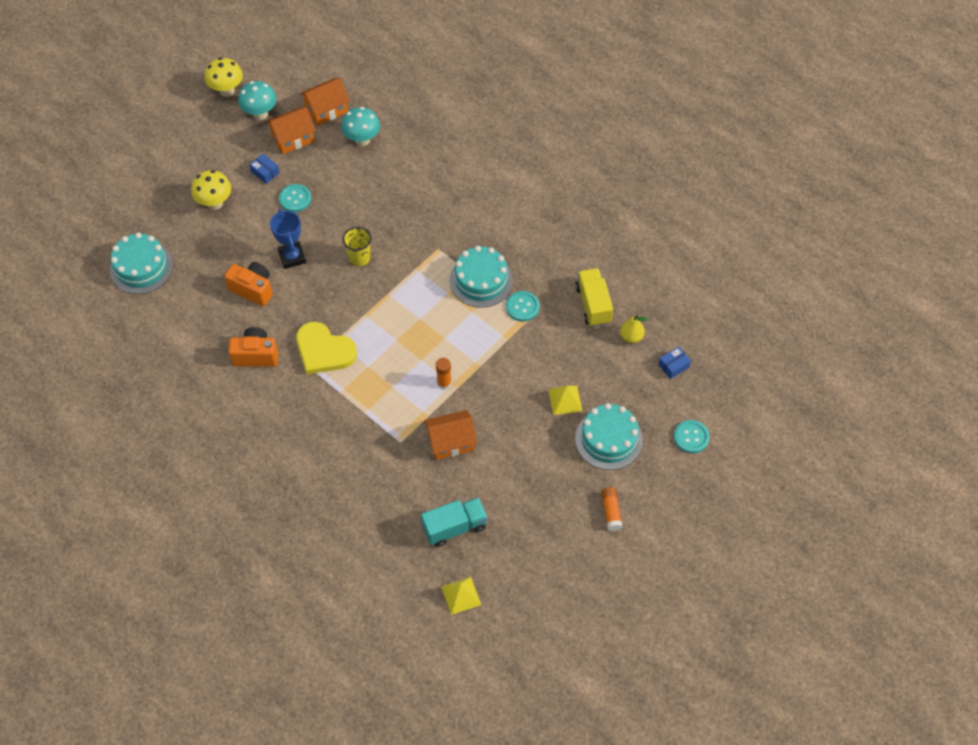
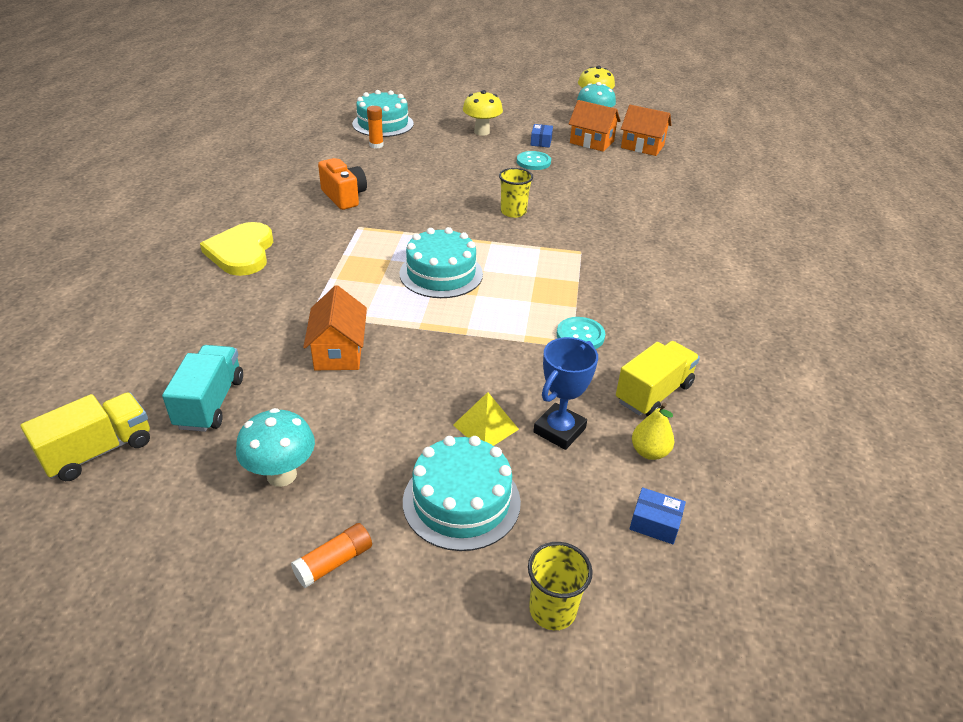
camera: 55 degrees right, 20 degrees down
orange camera [224,262,273,306] -> none
blue trophy [270,209,306,269] -> blue trophy moved to [533,337,598,450]
yellow heart [296,322,357,375] -> yellow heart moved to [200,222,273,276]
turquoise mushroom [341,107,380,147] -> turquoise mushroom moved to [236,408,315,487]
turquoise truck [421,498,488,547] -> turquoise truck turned 120 degrees counterclockwise [162,345,243,432]
orange house [424,410,477,460] -> orange house turned 45 degrees clockwise [303,285,367,370]
orange glue stick [436,358,451,389] -> orange glue stick moved to [367,106,384,148]
yellow pyramid [441,577,481,615] -> yellow truck [20,392,150,481]
turquoise cake [449,246,513,308] -> turquoise cake moved to [400,227,483,298]
turquoise button [674,420,710,453] -> yellow cup [528,542,593,630]

